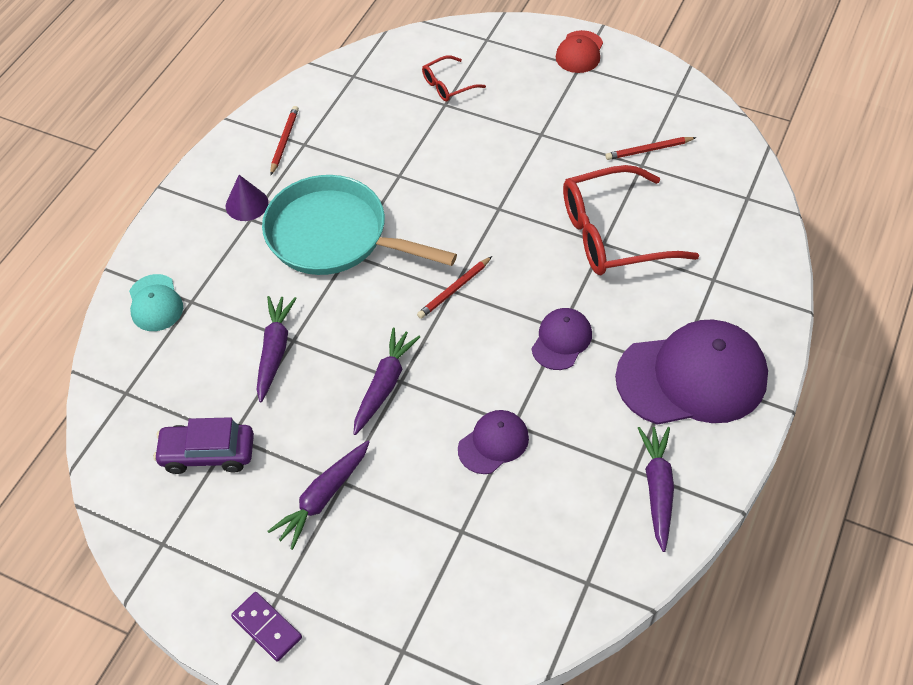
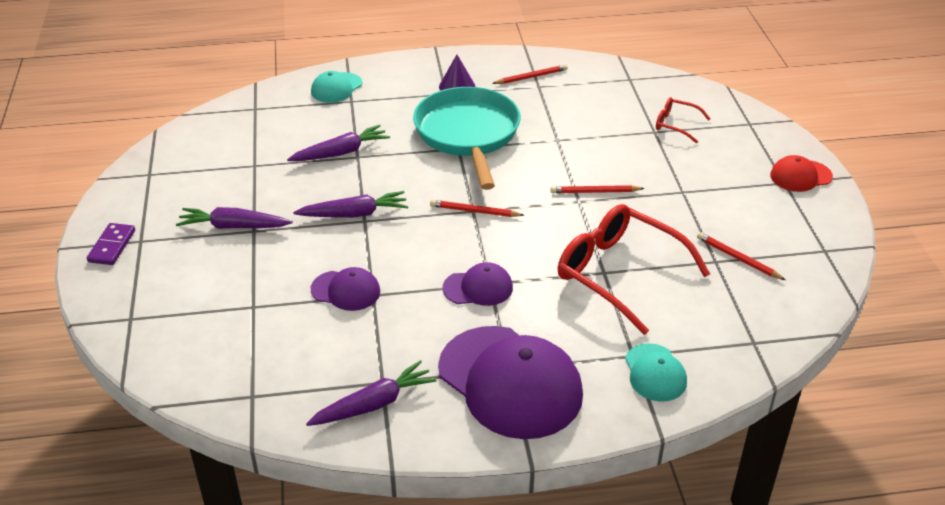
camera: 55 degrees right, 15 degrees down
purple car [153,417,254,474] -> none
none -> red pencil [550,185,645,193]
none -> turquoise cap [625,343,687,402]

